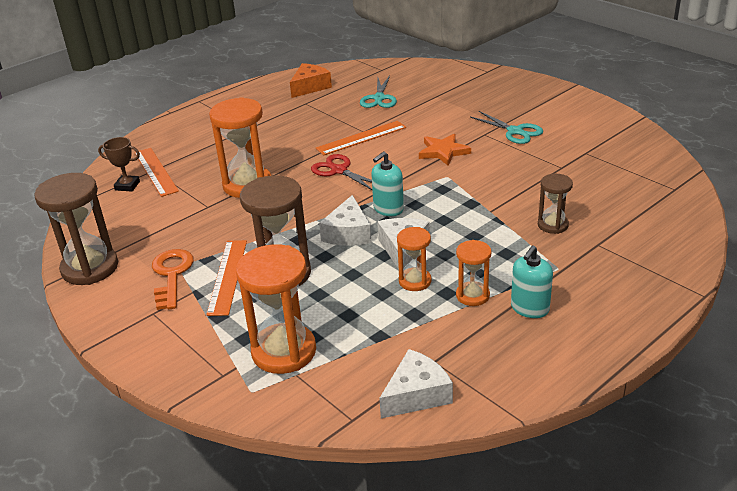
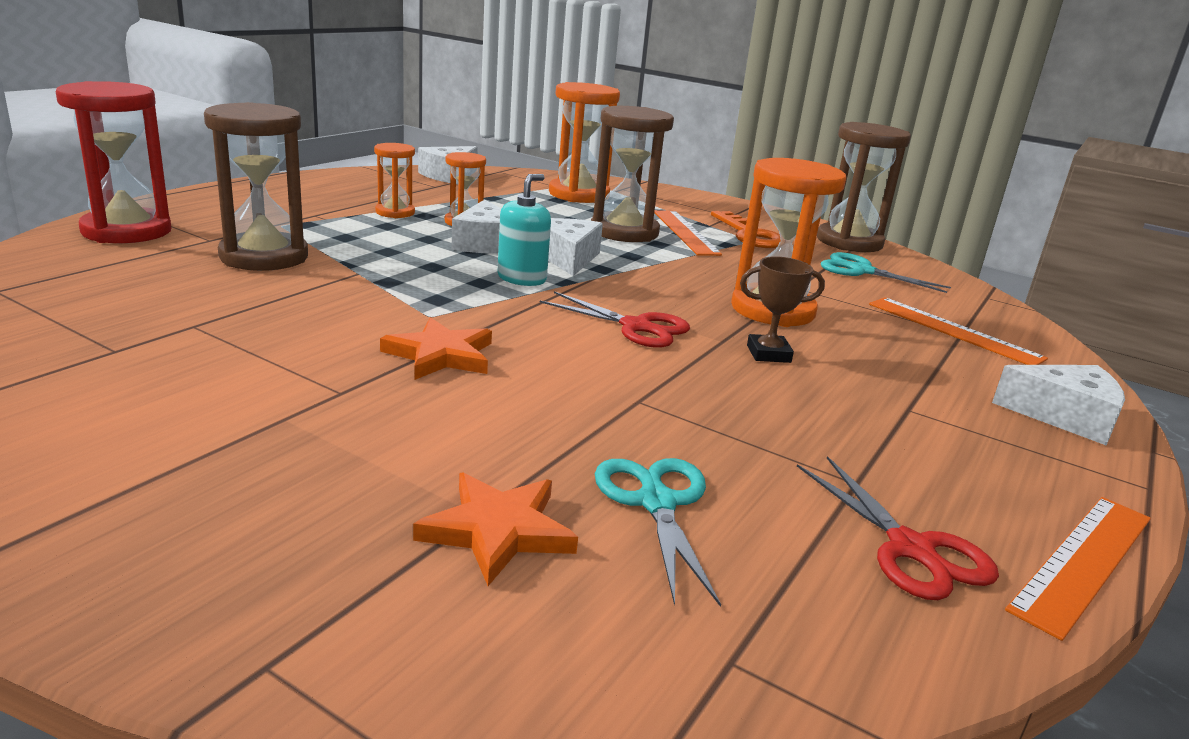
camera: 160 degrees right, 10 degrees down
brown trophy [98,137,140,191] -> brown trophy moved to [740,256,825,363]
orange cheese [290,63,332,98] -> red scissors [797,456,999,600]
orange ruler [316,121,406,155] -> orange ruler moved to [1005,497,1151,641]
turquoise scissors [470,111,543,144] -> turquoise scissors moved to [821,252,951,293]
turquoise soap dispenser [511,246,553,318] -> none
brown hourglass [538,174,573,234] -> brown hourglass [204,102,308,271], size x1.82
none -> red hourglass [56,81,171,243]
none -> orange star [413,472,578,586]
none -> white cheese [992,365,1125,446]

